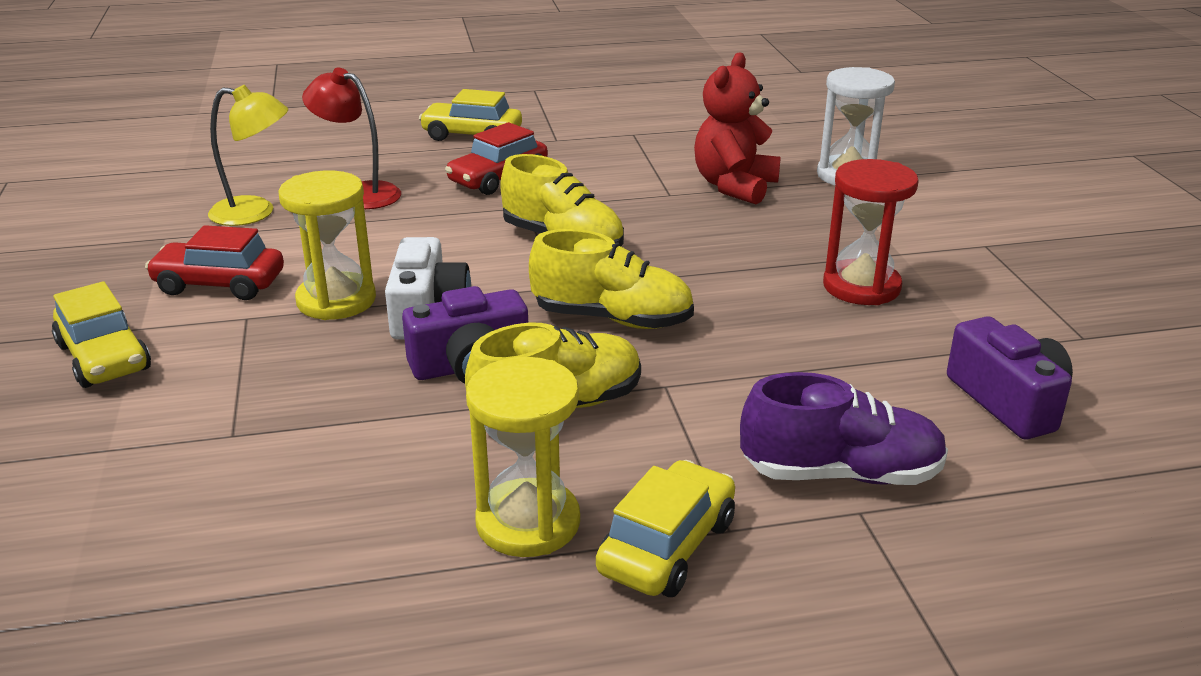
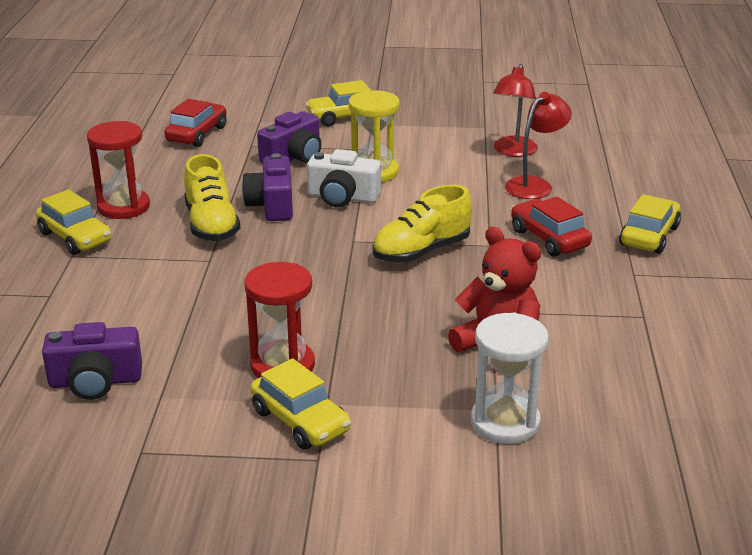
camera: 105 degrees right, 0 degrees up
red car [145,225,284,300] -> red car moved to [165,99,227,147]
yellow lamp [208,85,288,226] -> red lamp [493,64,538,157]
yellow hourglass [466,357,580,557] -> red hourglass [87,121,150,219]
yellow shoe [529,229,694,329] -> none
purple shoe [740,372,948,485] -> none
none -> yellow car [251,359,351,449]
none -> purple camera [257,111,321,163]

